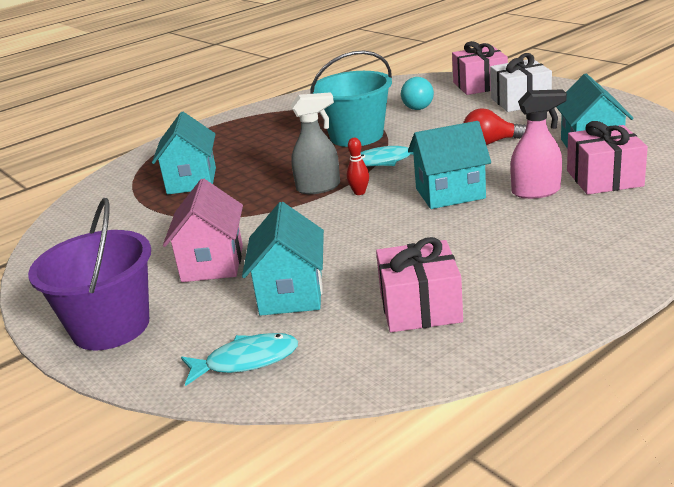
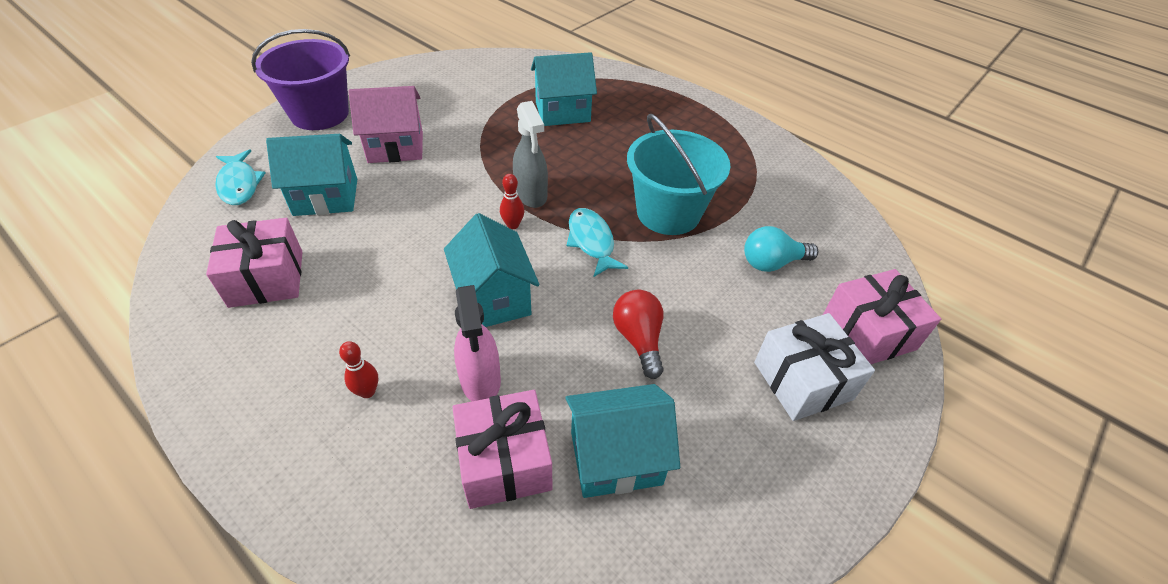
camera: 75 degrees right, 20 degrees up
none -> red bowling pin [339,341,378,398]

